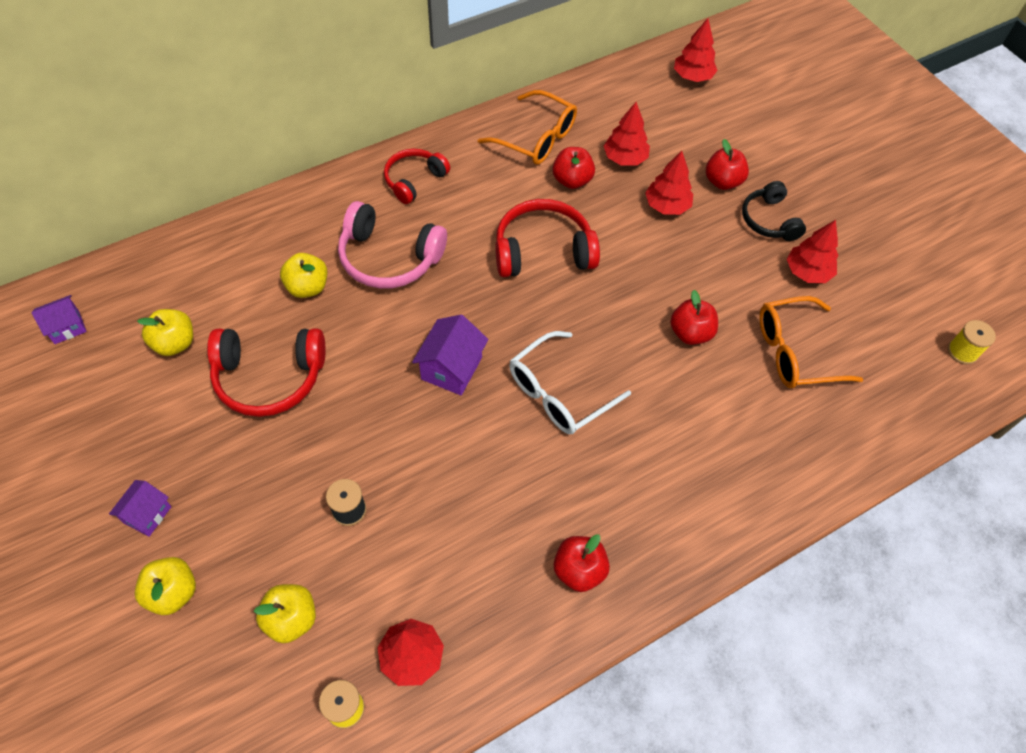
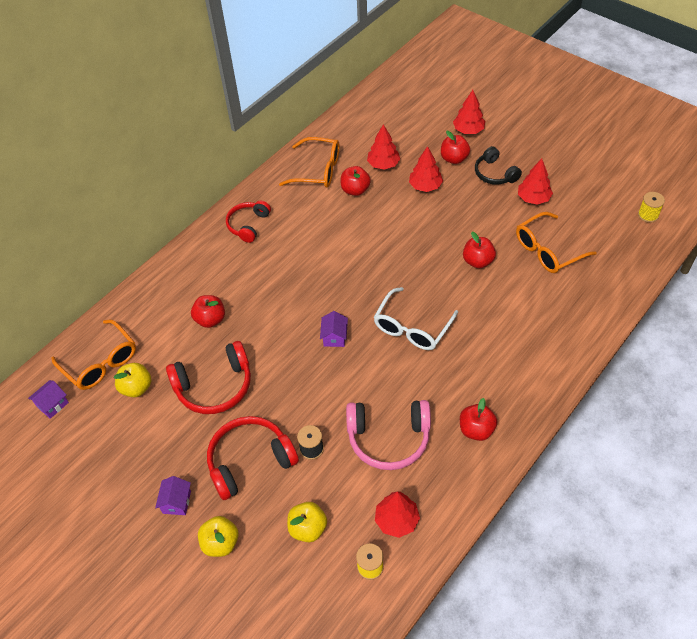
camera: 15 degrees left, 5 degrees down
yellow apple [280,253,327,298] -> red apple [191,295,225,328]
pink headphones [338,201,447,289] -> pink headphones moved to [346,400,431,470]
purple house [412,315,489,395] -> purple house [320,311,348,347], size x0.66
red headphones [495,199,600,277] -> red headphones moved to [207,416,299,500]
red tree [674,18,718,82] -> red tree moved to [453,90,485,134]
none -> orange glasses [51,320,136,390]

